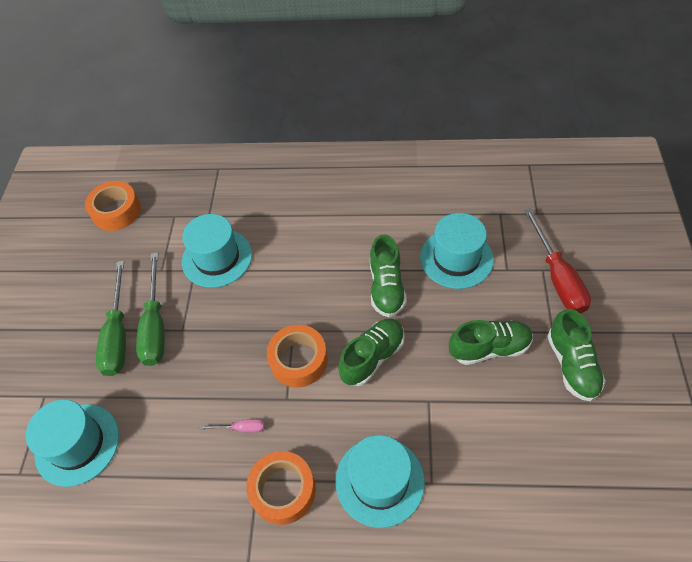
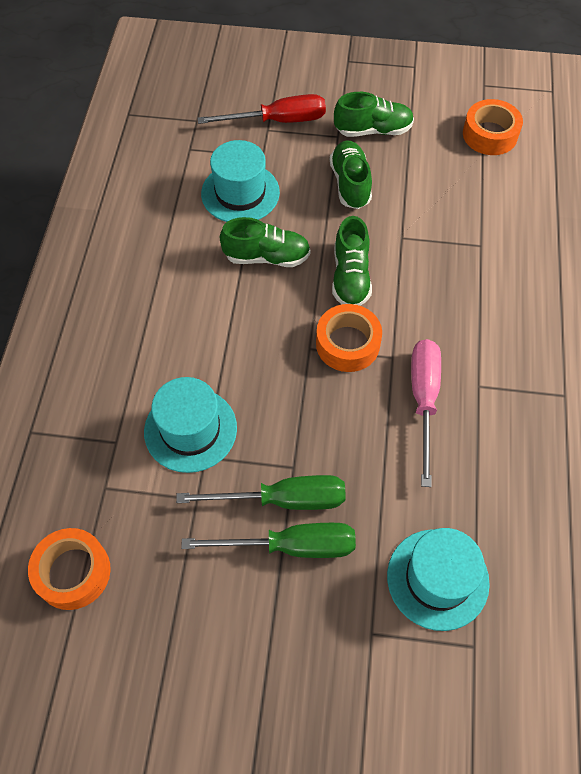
camera: 90 degrees left, 5 degrees up
pink screwdriver [200,419,265,433] -> pink screwdriver [411,339,441,487], size x2.23
orange tape [246,451,316,525] -> orange tape moved to [463,99,523,155]
turquoise hat [335,435,425,528] -> none
green shoe [338,319,405,386] -> green shoe turned 135 degrees counterclockwise [332,216,372,306]

